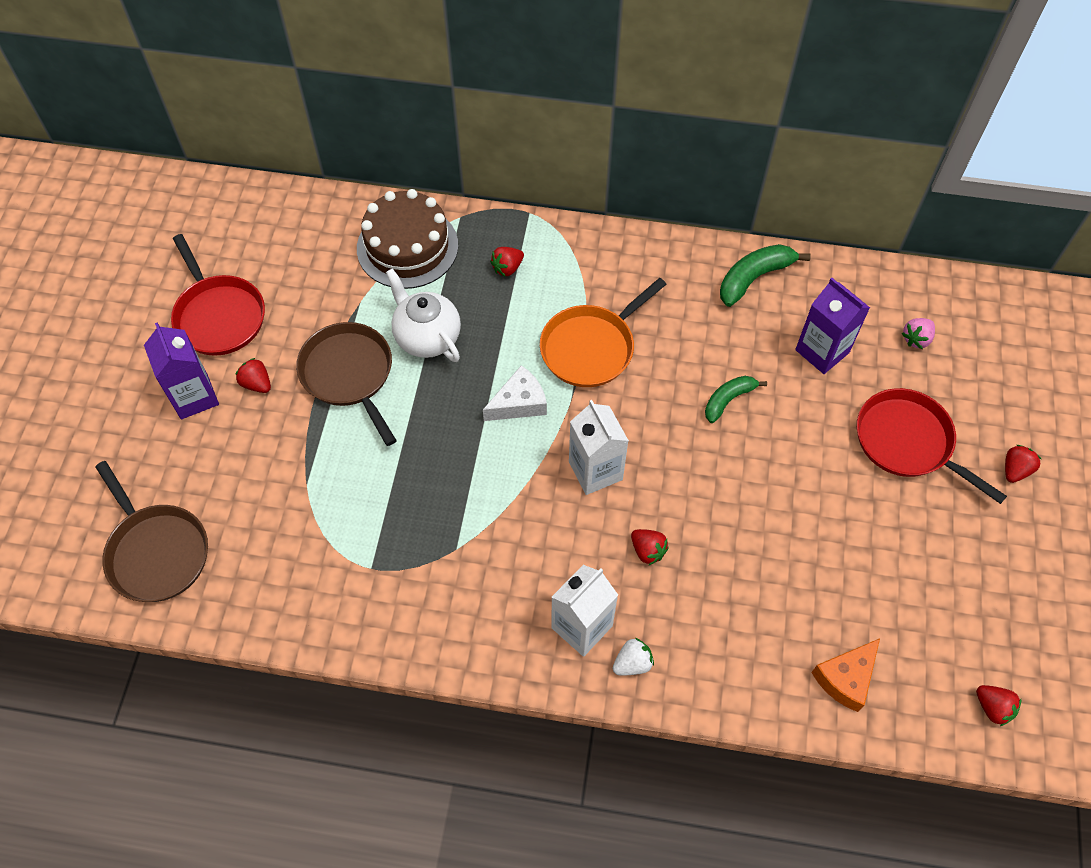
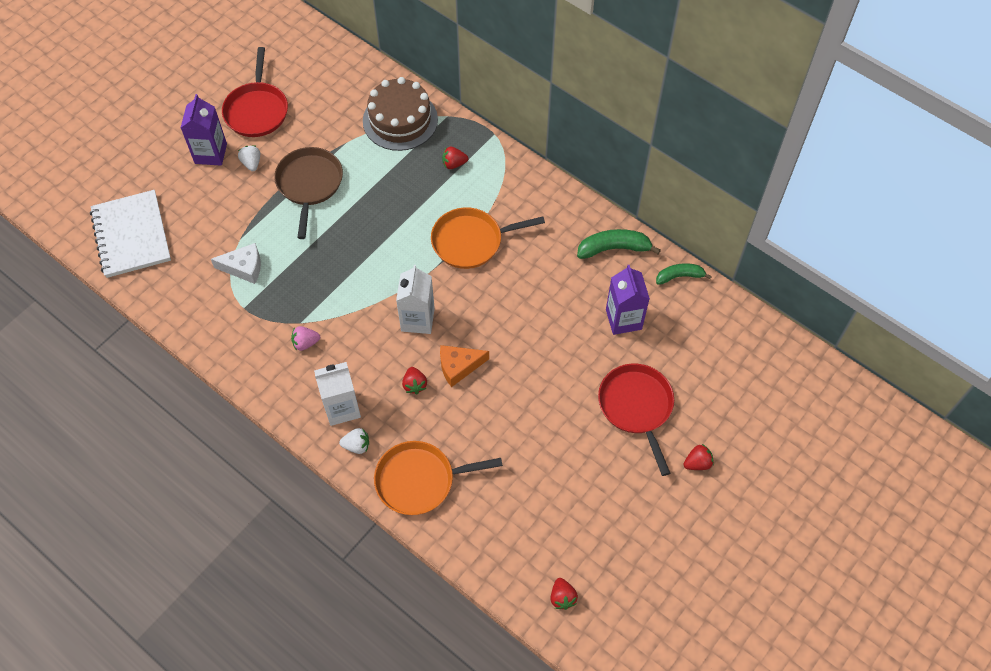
camera: 30 degrees right, 0 degrees up
brown pan [95,461,208,602] -> white notebook [90,190,171,278]
red strawberry [236,358,271,393] -> white strawberry [238,145,260,171]
white teapot [386,268,461,362] -> none
white cheese [483,365,547,421] -> white cheese moved to [211,243,261,284]
green banana [705,376,767,423] -> green banana moved to [656,263,712,285]
orange cheese [811,638,880,712] -> orange cheese moved to [440,345,489,387]
pink strawberry [901,318,935,349] -> pink strawberry moved to [291,326,320,351]
none -> orange pan [374,441,503,515]

